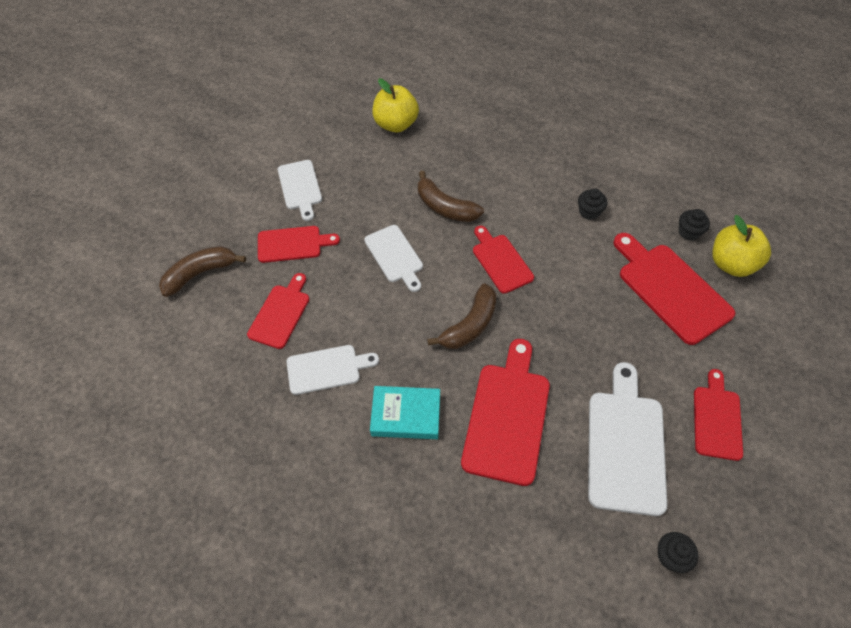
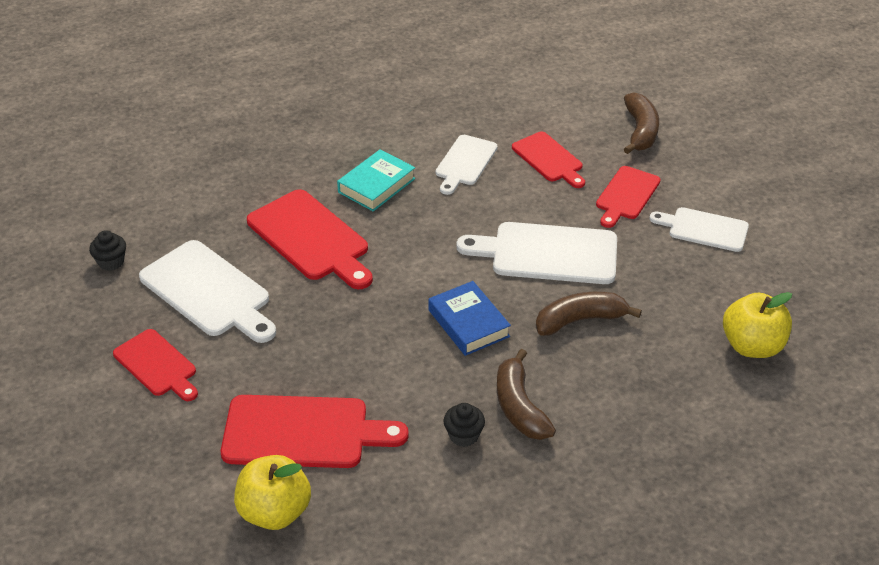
camera: 125 degrees right, 15 degrees down
white cutting board [364,225,423,292] -> white cutting board [457,222,617,284], size x1.62
brown banana [427,283,497,349] -> brown banana moved to [497,349,556,440]
red cutting board [473,226,534,294] -> blue book [429,281,511,356]
black cupcake [679,209,710,241] -> none

